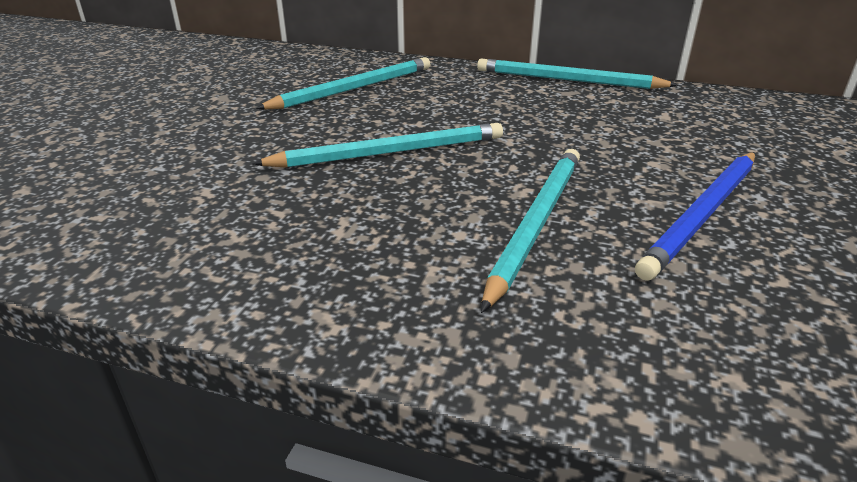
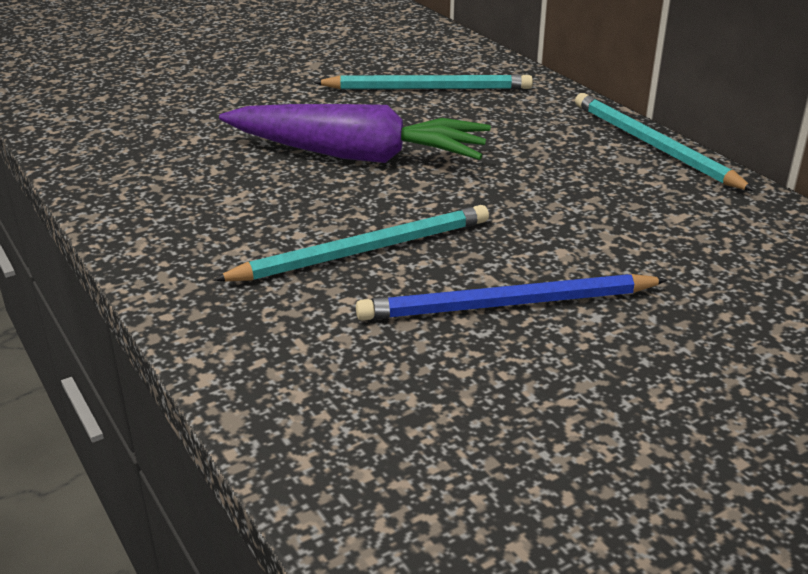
camera: 40 degrees right, 0 degrees up
turquoise pencil [252,123,503,168] -> purple carrot [219,104,491,163]

